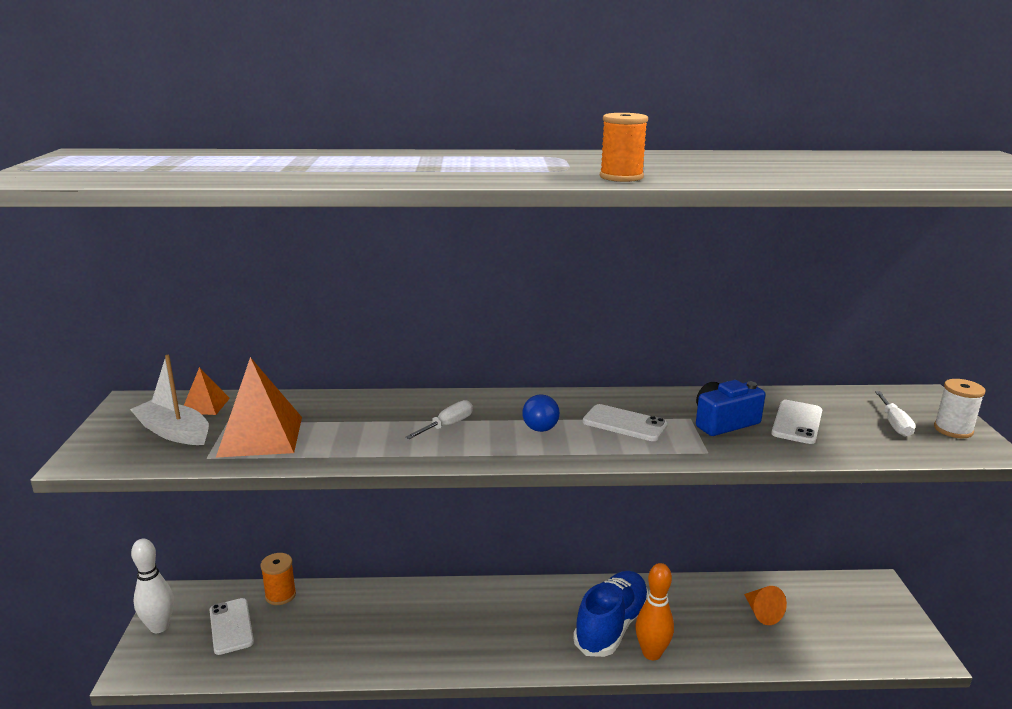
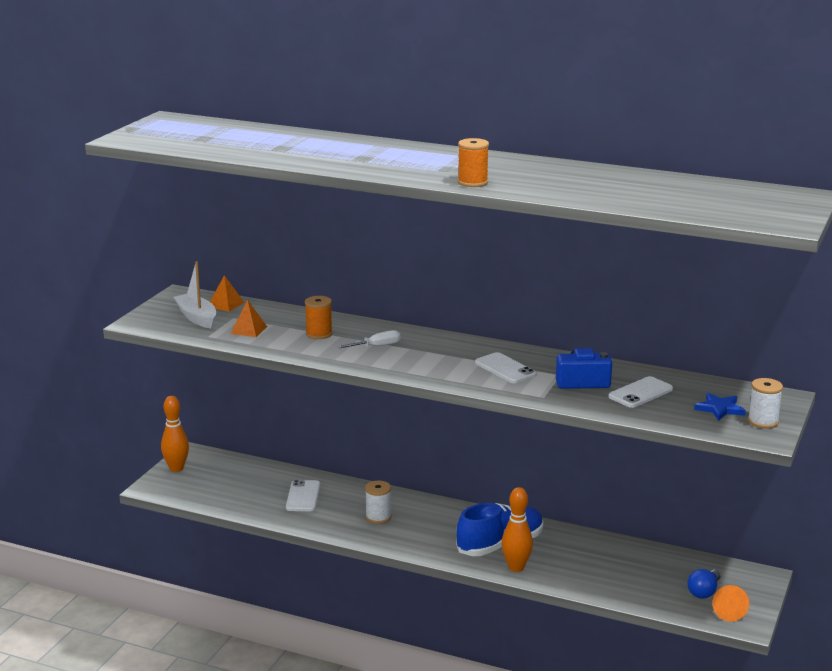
camera: 25 degrees right, 0 degrees up
white bowling pin [131,539,174,633] -> orange bowling pin [161,396,189,472]
white phone [210,598,254,655] -> white phone moved to [286,480,320,511]
orange pyramid [216,357,302,458] -> orange pyramid [231,300,267,337], size x0.53
orange spool [260,553,296,605] -> orange spool moved to [305,296,333,339]
blue light bulb [522,395,560,432] -> blue light bulb moved to [687,569,720,599]
orange cone [744,586,787,625] -> orange cone moved to [712,585,749,621]
white screwdriver [875,391,916,437] -> blue star [694,393,746,421]
none -> white spool [365,481,391,524]

